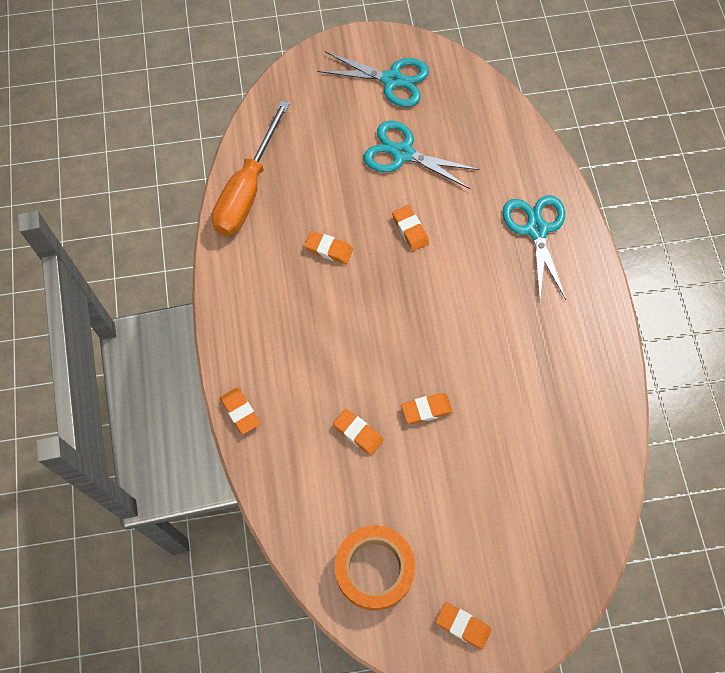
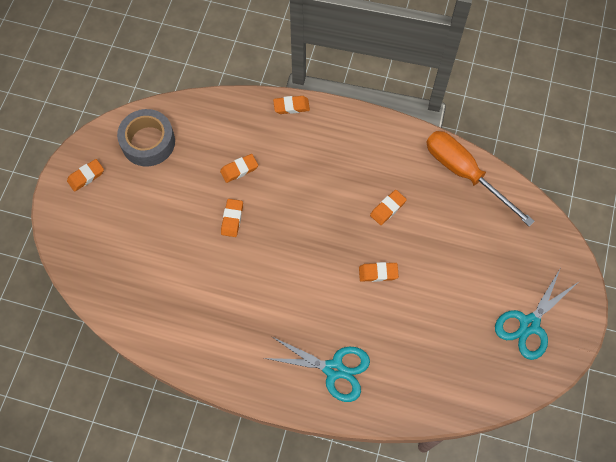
camera: 115 degrees right, 0 degrees up
orange tape [335,525,415,610] -> grey tape [117,109,175,166]
turquoise scissors [364,121,480,189] -> none

